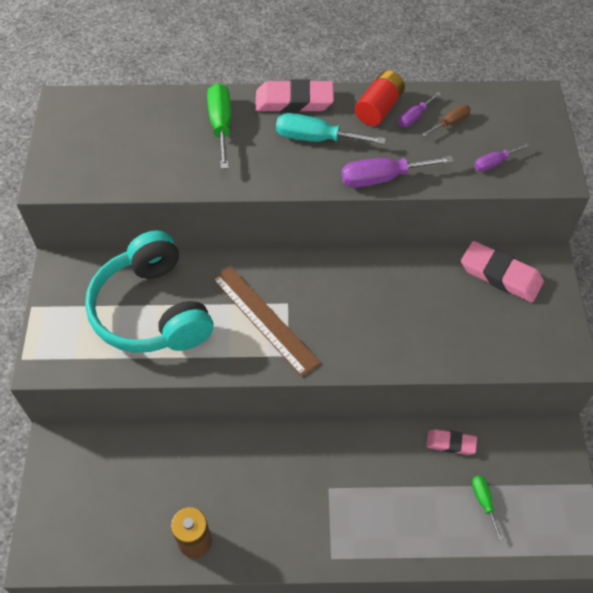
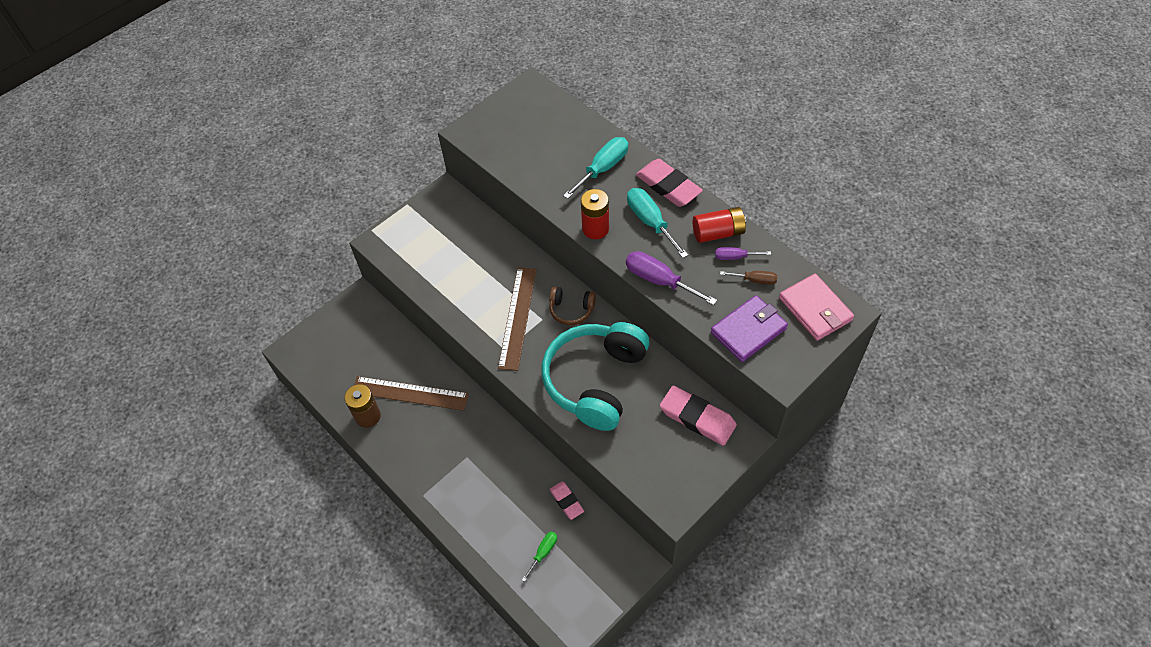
camera: 50 degrees right, 0 degrees up
turquoise headphones [85,230,213,353] -> turquoise headphones moved to [542,322,650,431]
green screwdriver [207,83,231,169] -> turquoise screwdriver [563,137,628,199]
pink eraser [461,241,544,302] -> pink eraser turned 45 degrees counterclockwise [660,386,737,446]
purple screwdriver [474,143,529,172] -> purple wallet [711,295,788,362]
none -> brown ruler [354,376,469,411]
none -> brown headphones [549,286,596,325]
none -> red battery [581,189,609,239]
none -> pink wallet [779,274,854,341]

